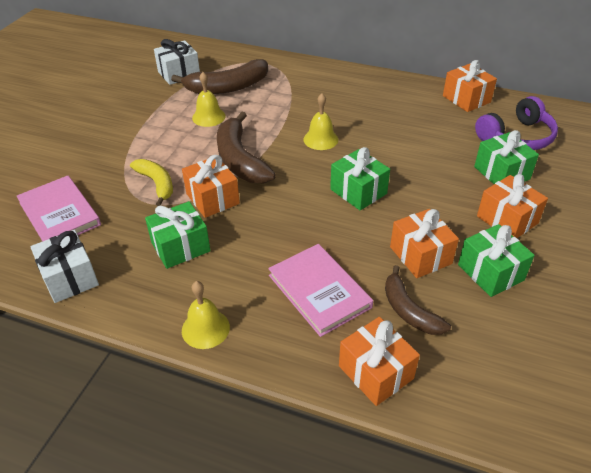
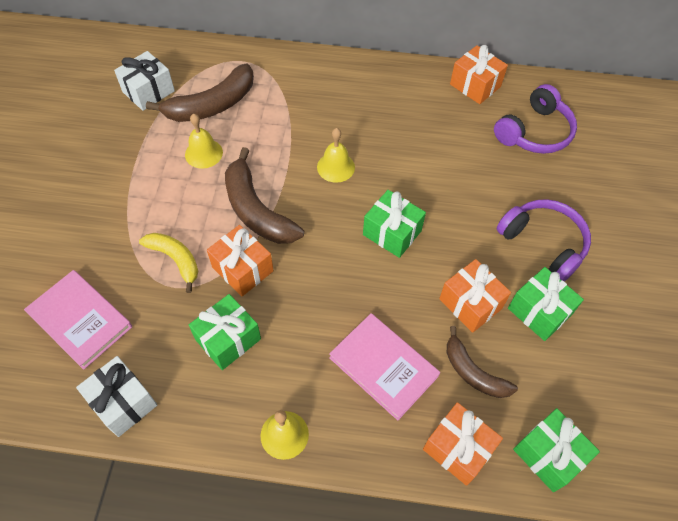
camera: 15 degrees left, 15 degrees up
green gift [474,130,539,184] -> green gift moved to [513,408,600,492]
orange gift [477,174,548,238] -> purple headphones [496,199,591,281]

